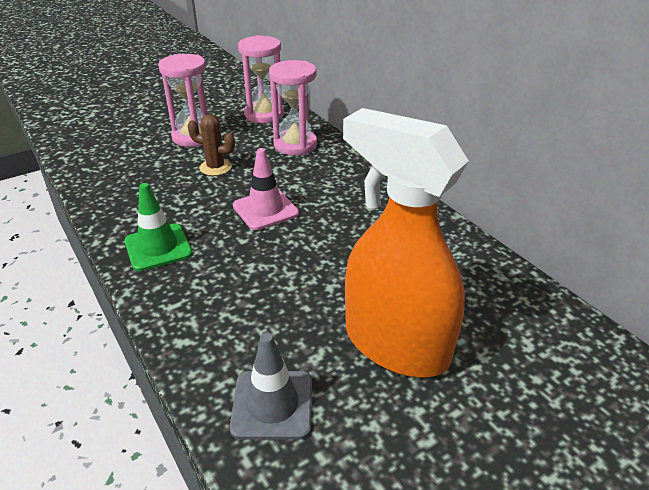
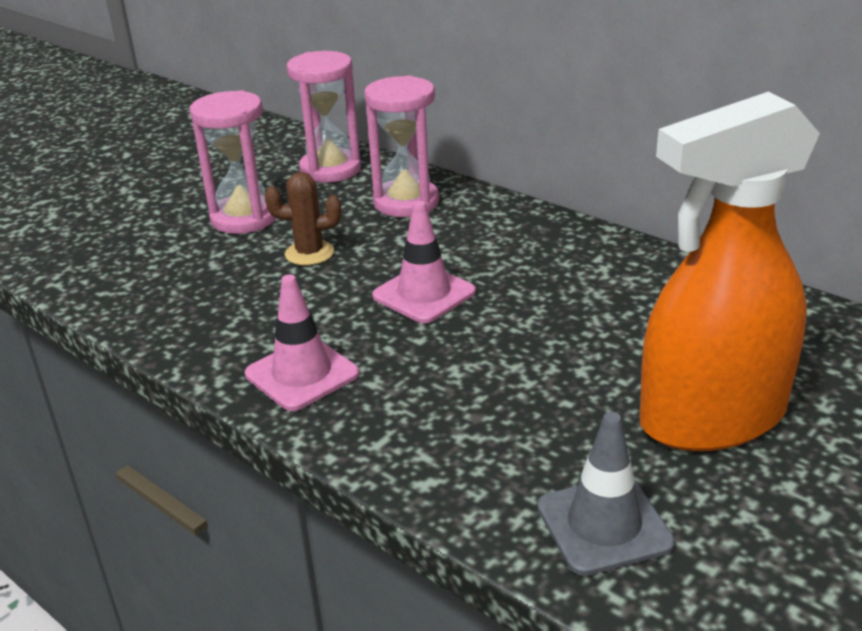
camera: 15 degrees left, 5 degrees down
green traffic cone [125,183,192,271] -> pink traffic cone [245,274,359,411]
orange spray bottle [343,108,469,378] -> orange spray bottle turned 45 degrees counterclockwise [640,92,820,451]

